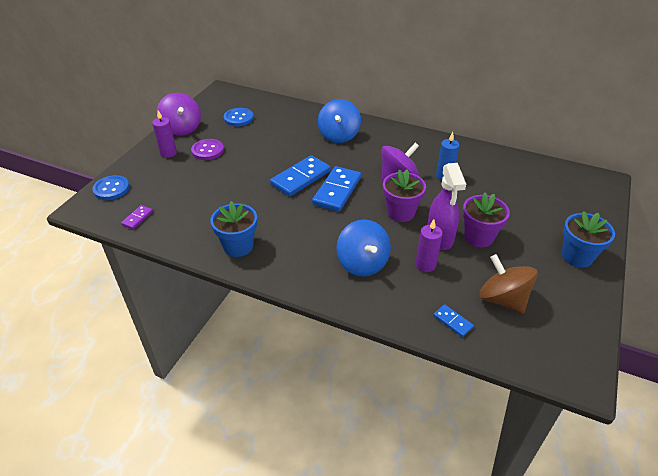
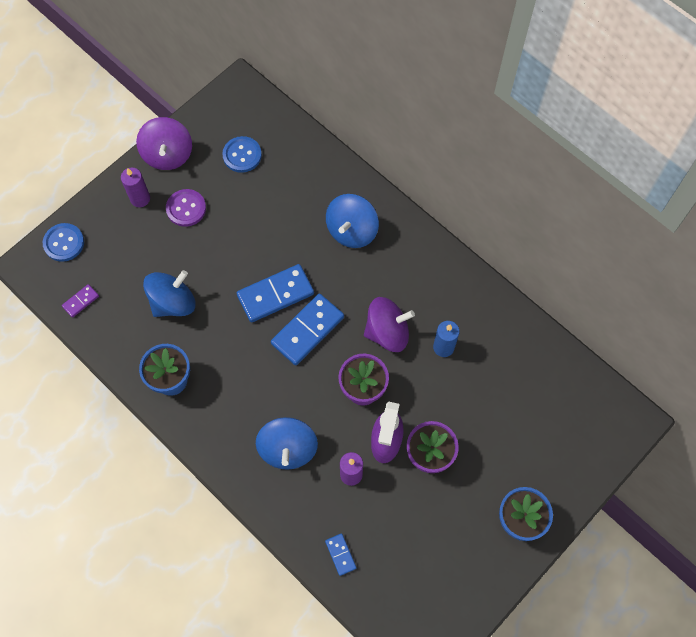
camera: 20 degrees right, 25 degrees up
brown spinning top [479,254,538,314] -> none
none -> blue spinning top [143,270,195,317]

